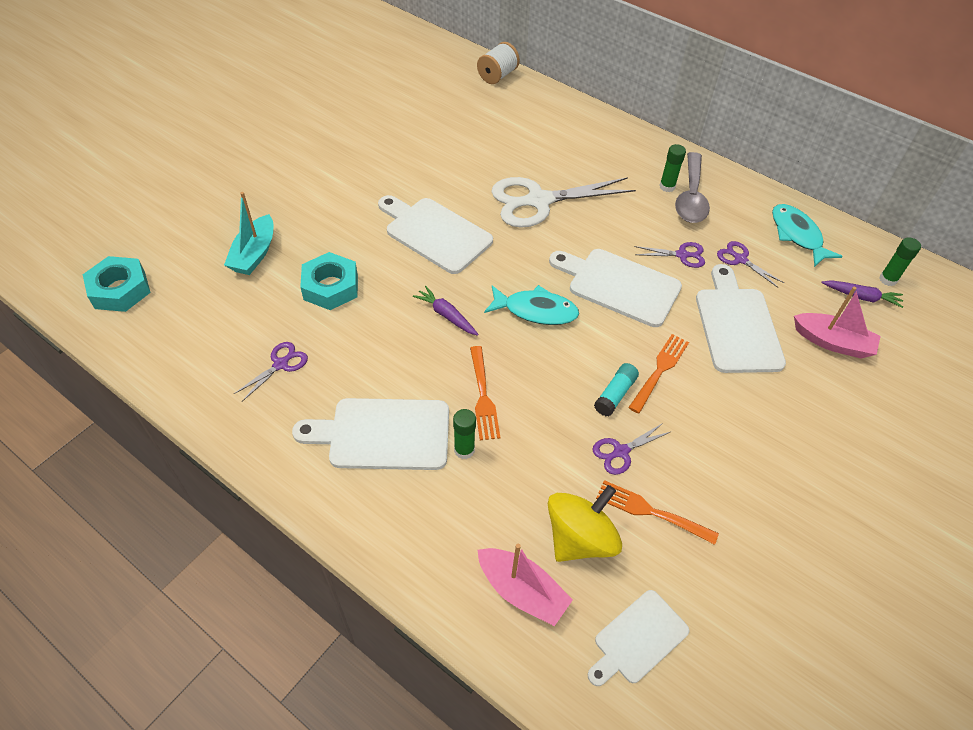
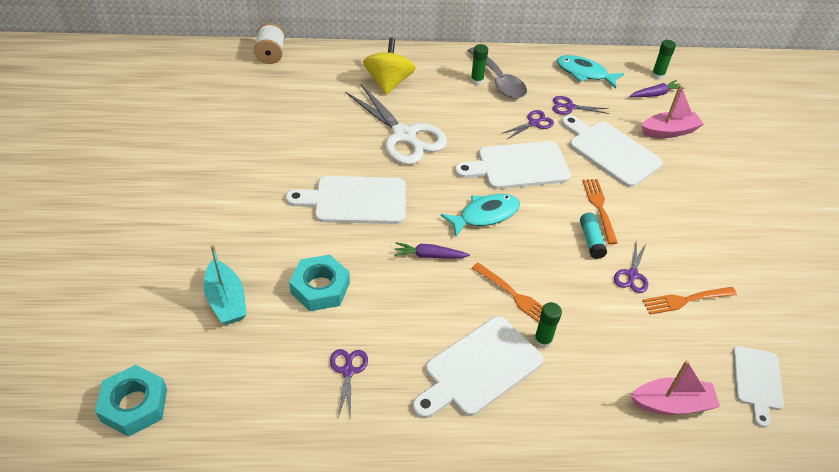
camera: 40 degrees left, 5 degrees down
white scissors [491,177,636,228] -> white scissors turned 75 degrees counterclockwise [345,84,447,165]
yellow spinning top [548,485,622,562] -> yellow spinning top moved to [363,37,416,95]

